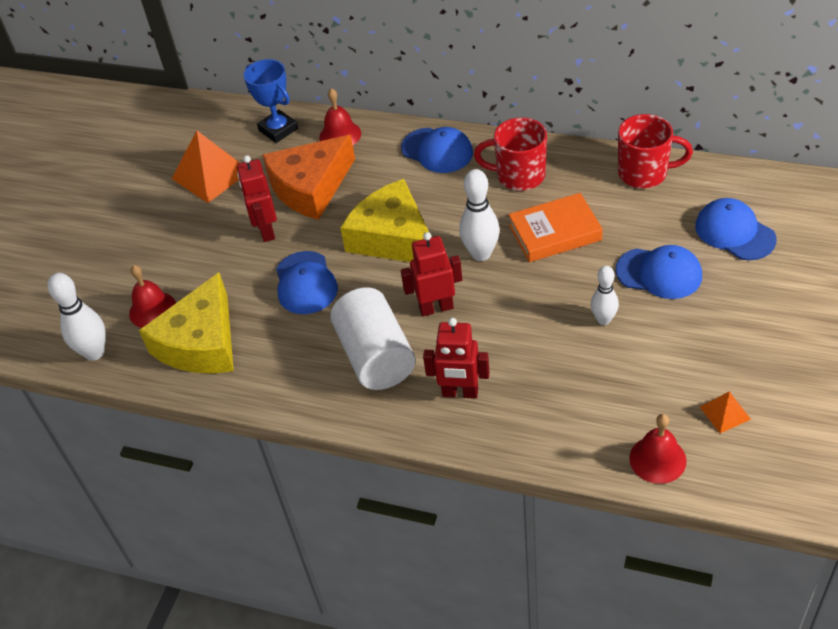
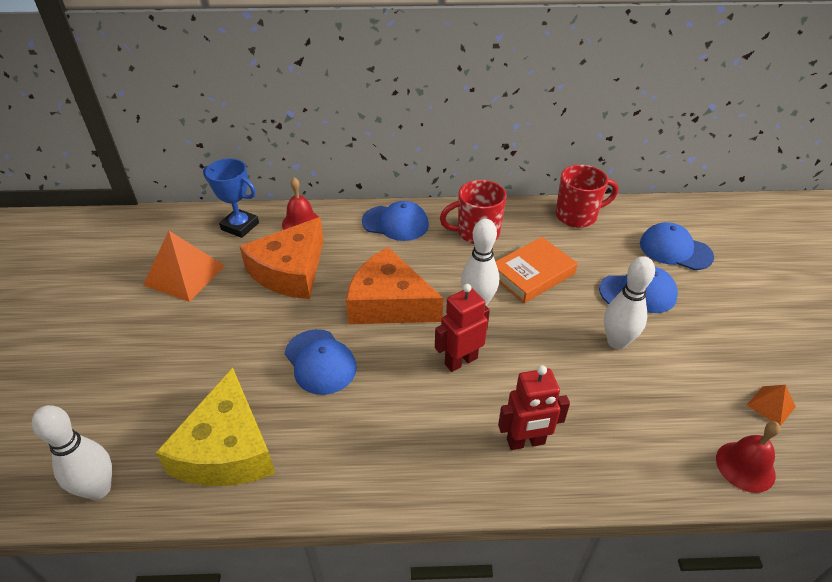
camera: 25 degrees left, 5 degrees down
red bell [129,265,176,328] -> none
red robot [237,155,277,242] -> none
white cylinder [330,287,416,390] -> none
yellow cheese [340,179,429,262] -> orange cheese [346,247,443,324]
white bowling pin [591,266,619,325] -> white bowling pin [604,256,655,349], size x1.53

